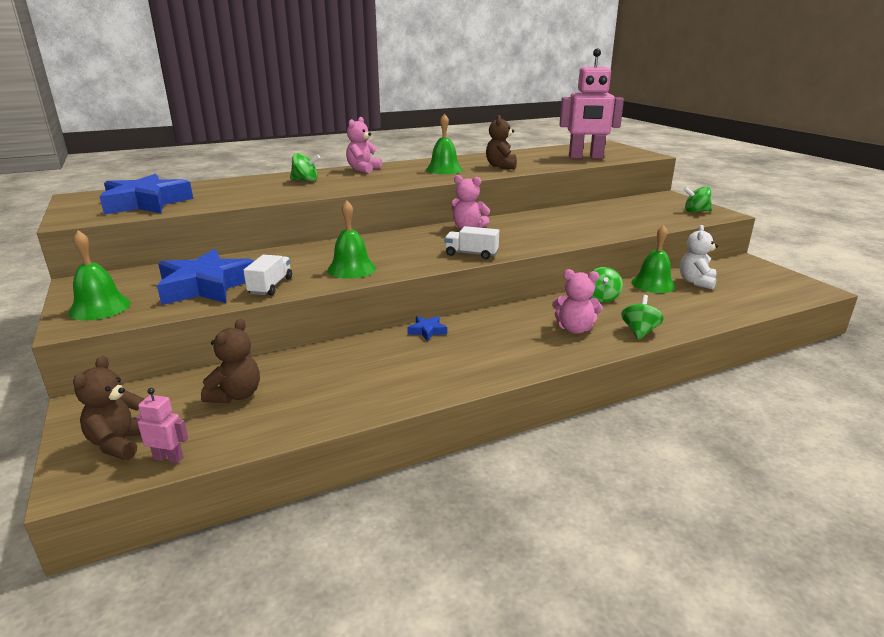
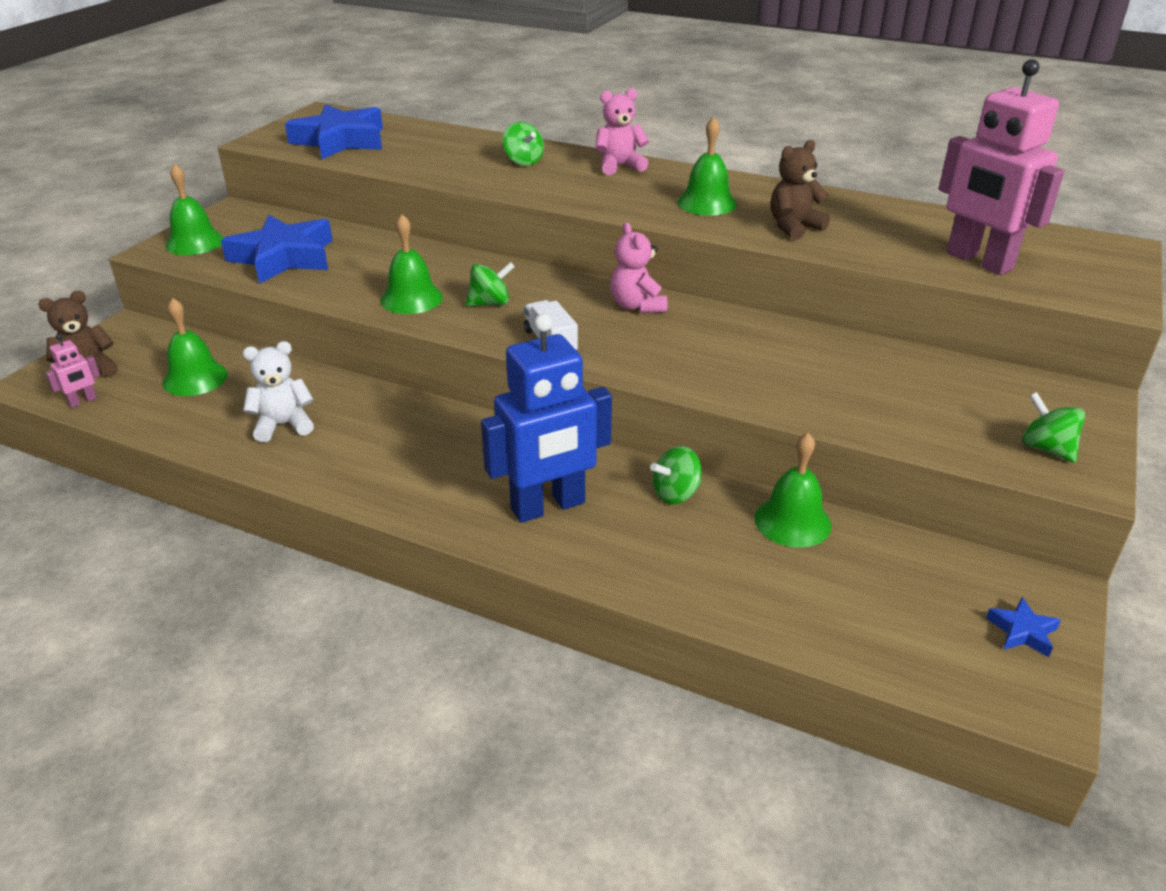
camera: 50 degrees right, 10 degrees up
pink robot [136,388,188,463] -> pink robot turned 75 degrees clockwise [45,334,100,408]
brown teddy bear [201,319,260,403] -> green bell [162,298,228,396]
white truck [243,255,292,296] -> none
blue star [407,316,447,341] -> blue star moved to [986,597,1061,657]
pink teddy bear [552,269,603,334] -> blue robot [481,314,612,523]
green spinning top [621,295,664,340] -> green spinning top moved to [466,262,515,307]
white teddy bear [679,225,718,290] -> white teddy bear moved to [243,341,314,442]

